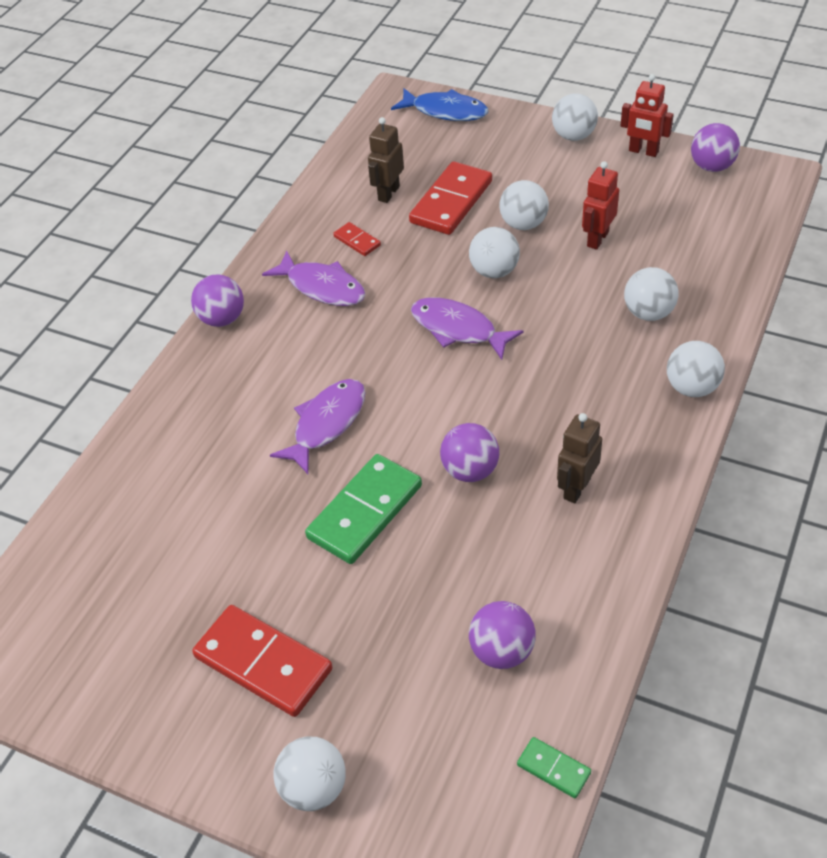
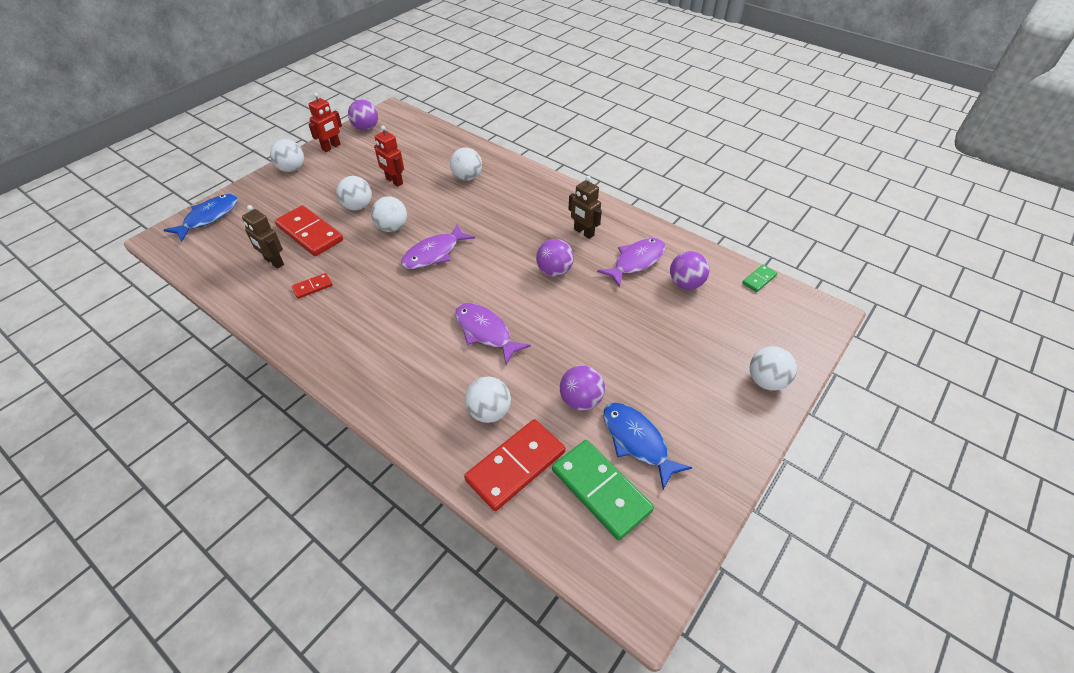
camera: 80 degrees left, 0 degrees up
purple ball [191,274,244,327] -> purple ball moved to [560,365,605,411]
red domino [192,605,333,717] -> red domino moved to [464,419,565,511]
purple fish [262,251,366,306] -> purple fish moved to [597,238,666,288]
green domino [305,454,422,564] -> green domino moved to [552,440,654,540]
white ball [667,341,725,397] -> white ball moved to [465,377,511,423]
none -> blue fish [603,403,692,490]

